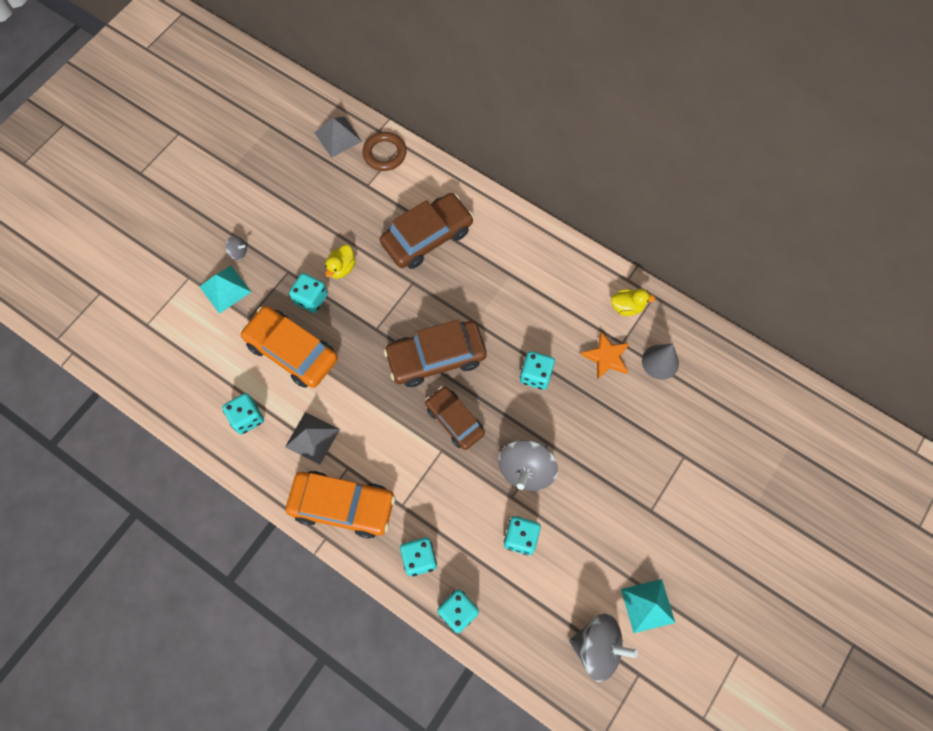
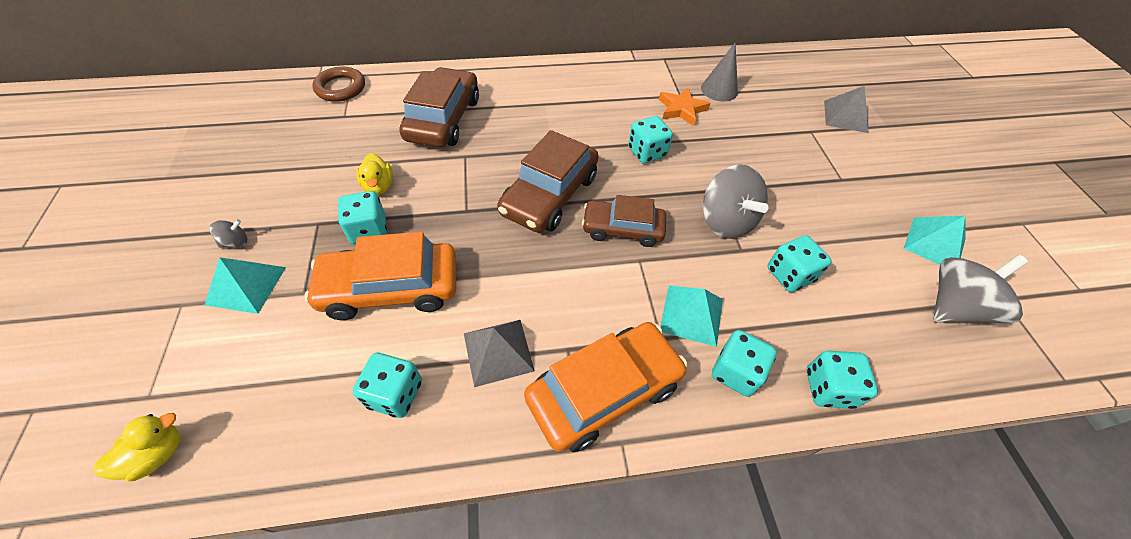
camera: 45 degrees left, 15 degrees down
grey pyramid [314,117,362,158] -> grey pyramid moved to [824,86,869,133]
yellow duck [611,289,656,316] -> yellow duck moved to [93,413,180,481]
none -> turquoise pyramid [660,285,723,347]

